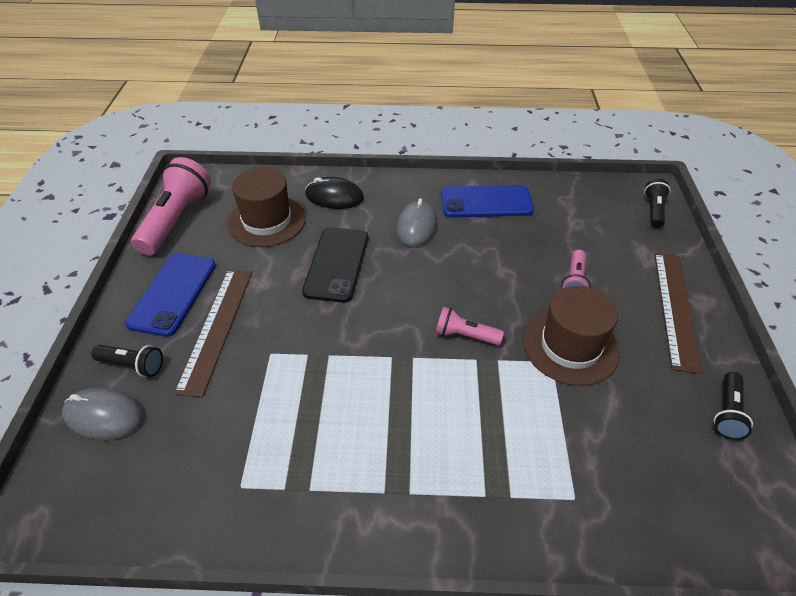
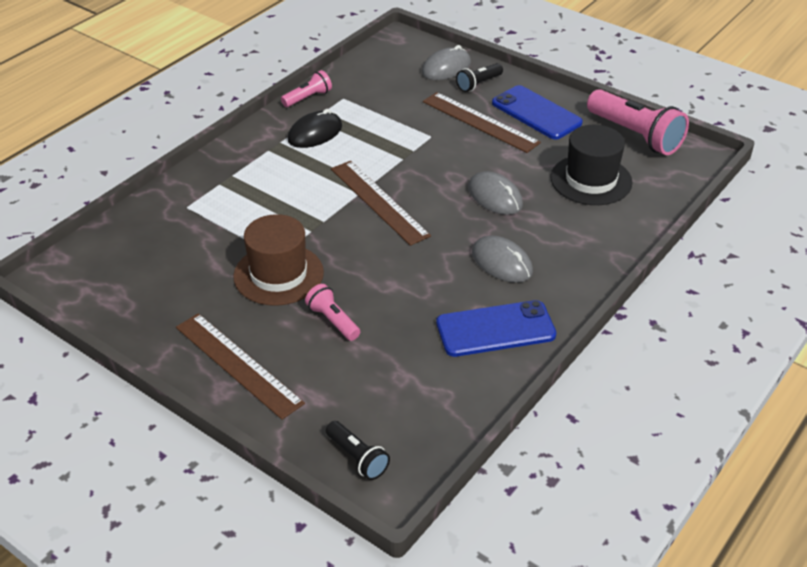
camera: 125 degrees right, 5 degrees down
brown hat [228,168,306,247] -> black hat [550,125,633,205]
black phone [302,227,368,303] -> grey mouse [468,171,523,215]
black mouse [305,177,364,209] -> black mouse moved to [288,109,342,148]
pink flashlight [436,307,504,345] -> pink flashlight moved to [281,70,332,107]
blue phone [441,185,534,218] -> blue phone turned 45 degrees clockwise [436,300,556,357]
black flashlight [714,372,753,440] -> none
none -> brown ruler [331,161,431,246]

